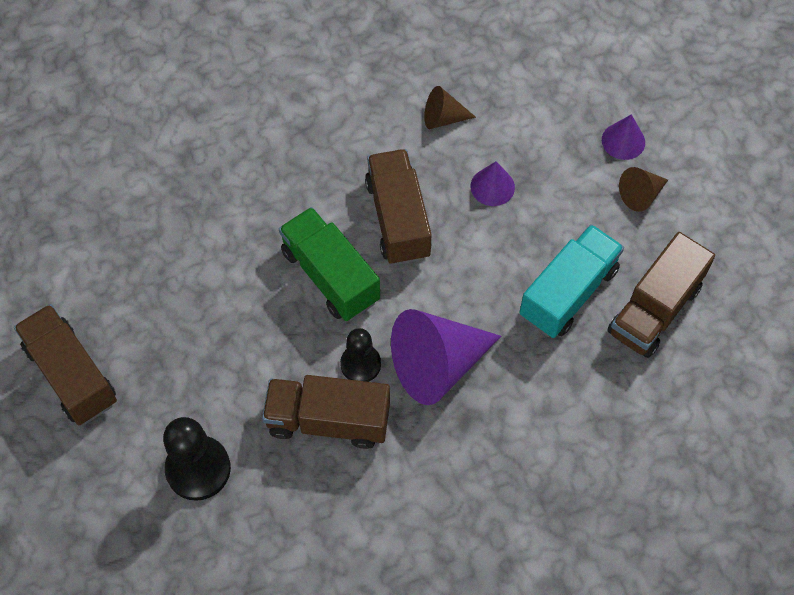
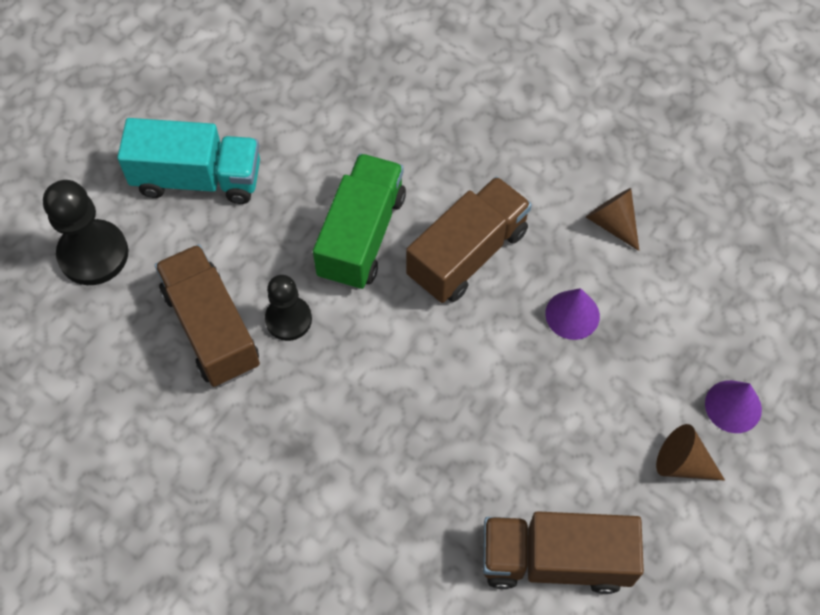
camera: 55 degrees right, 0 degrees up
brown truck [14,304,117,425] -> none
purple cone [391,309,501,405] -> none
turquoise truck [519,224,624,338] -> turquoise truck moved to [117,118,260,204]

